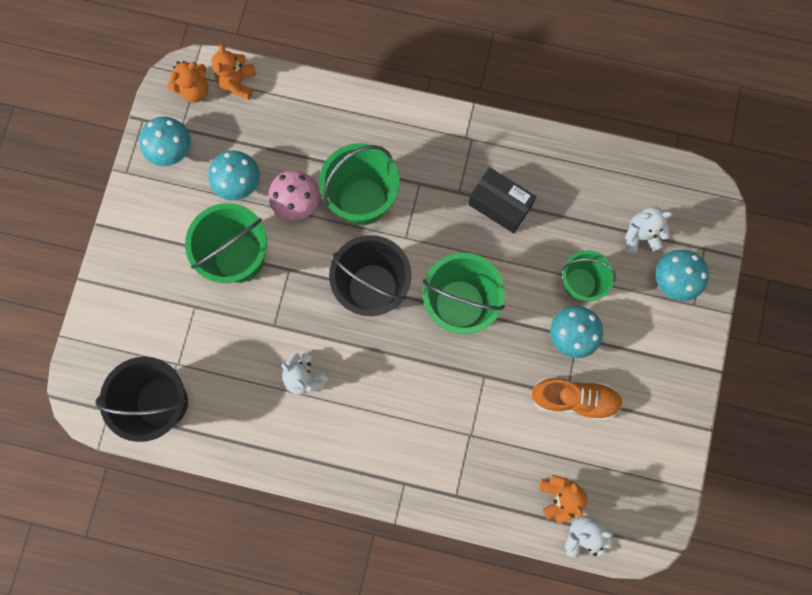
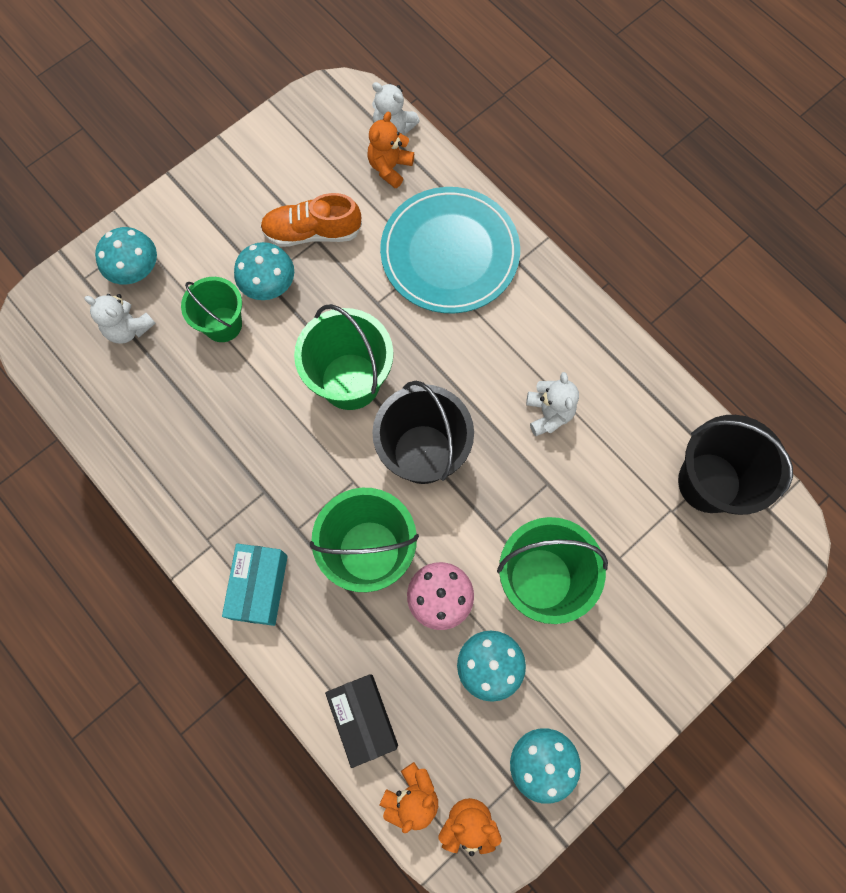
camera: 145 degrees left, 5 degrees down
black box [468,167,537,233] -> black box moved to [325,675,398,768]
orange shoe [530,378,623,420] -> orange shoe turned 45 degrees counterclockwise [260,193,362,247]
none -> turquoise box [222,544,288,626]
none -> turquoise plate [380,187,520,313]

